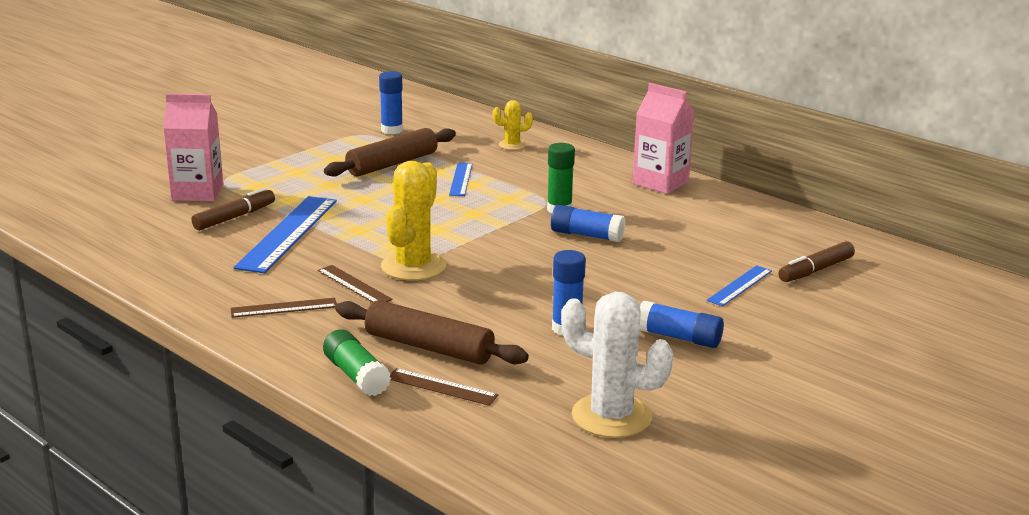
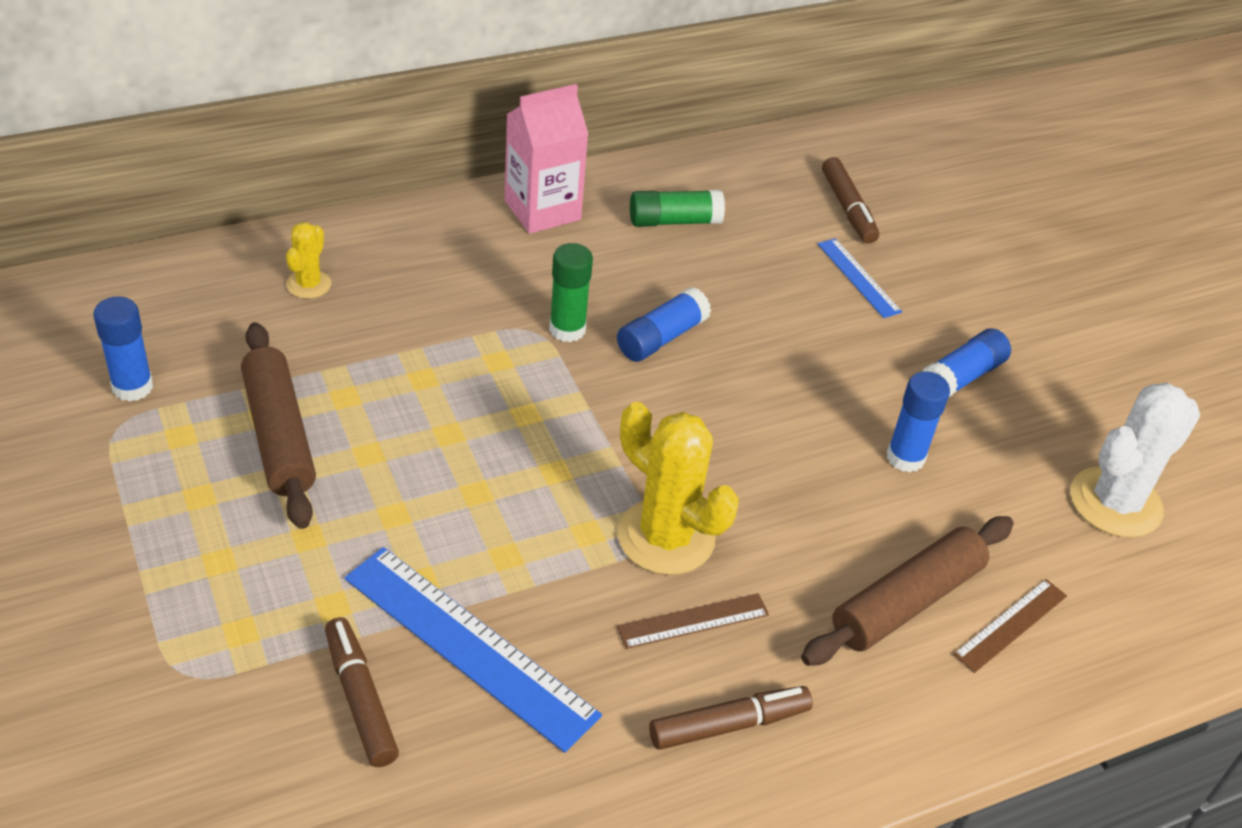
camera: 70 degrees left, 20 degrees up
pink carton [163,94,223,201] -> none
brown ruler [231,298,337,318] -> brown marker [649,686,813,750]
green glue stick [323,329,391,396] -> green glue stick moved to [630,190,725,227]
blue ruler [449,163,473,196] -> none

